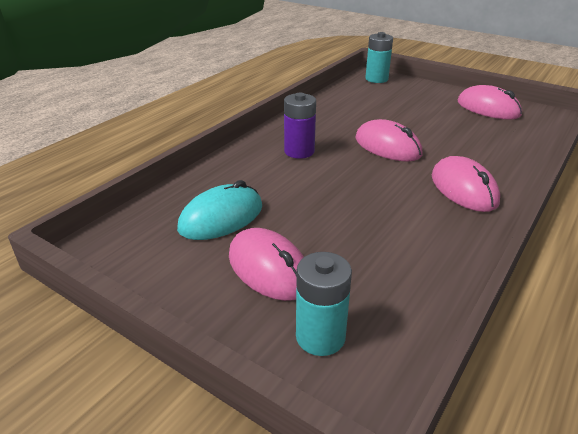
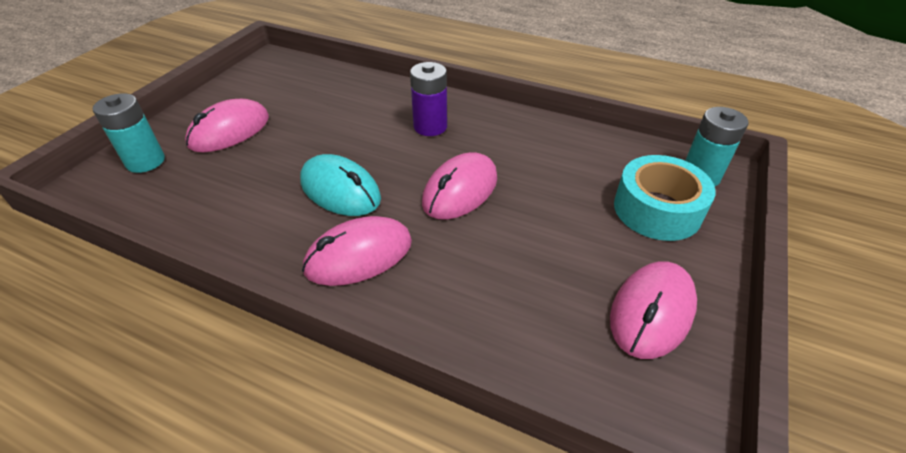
camera: 80 degrees right, 10 degrees up
turquoise mouse [177,180,262,240] -> turquoise mouse moved to [300,154,381,216]
none -> turquoise tape [614,155,715,241]

